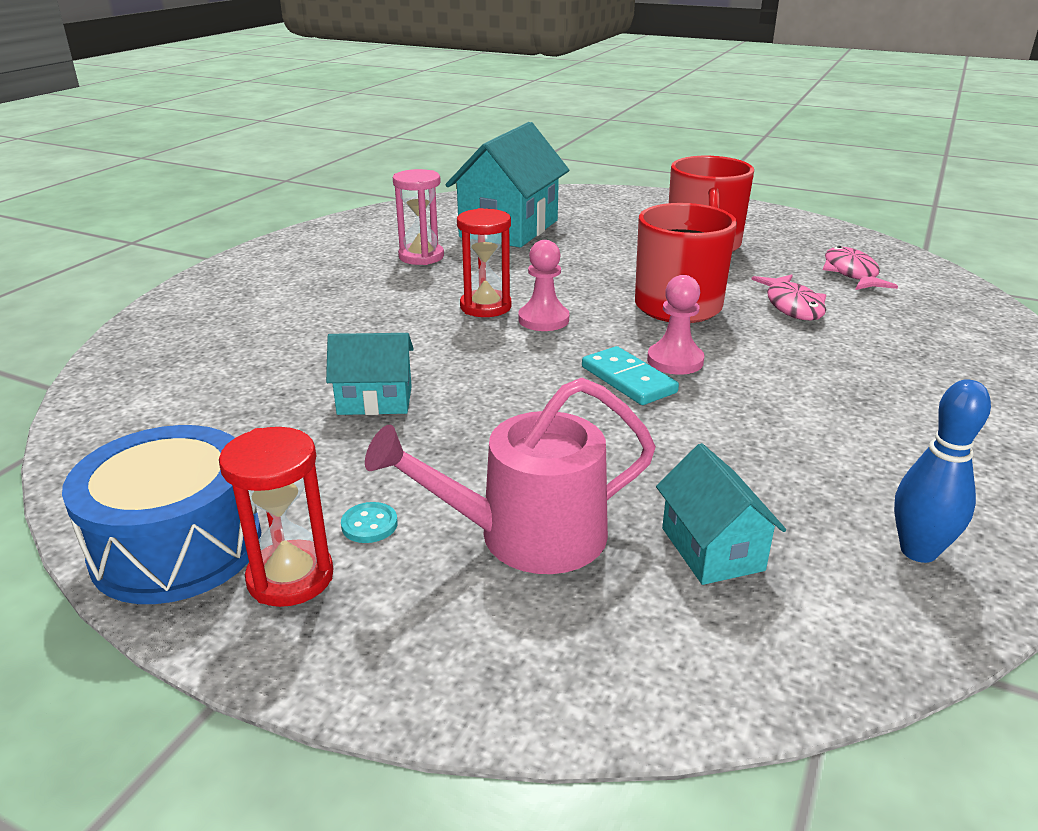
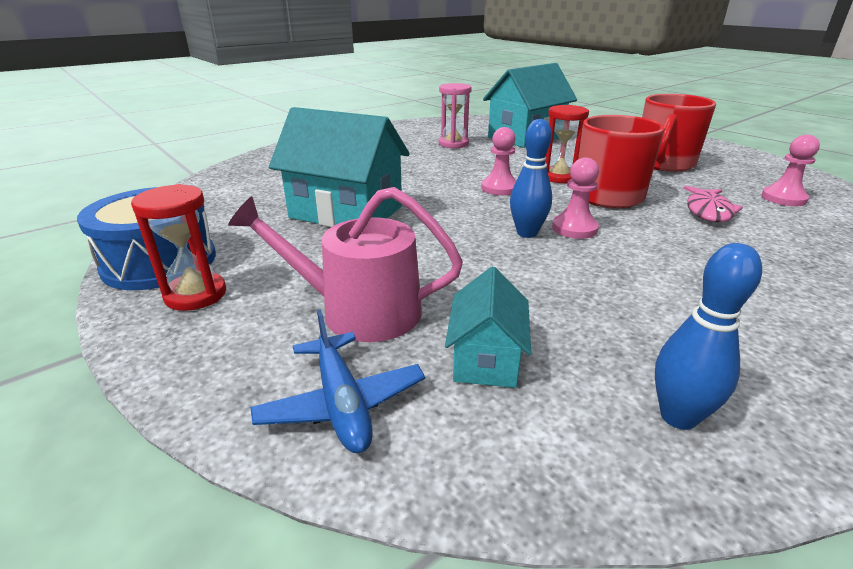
camera: 25 degrees right, 0 degrees up
turquoise house [326,333,414,415] -> turquoise house [269,107,410,227], size x1.91
turquoise button [341,502,398,543] -> none
red hourglass [457,208,511,317] -> red hourglass moved to [545,105,589,183]
turquoise domino [582,346,679,405] -> blue bowling pin [510,119,552,238]
pink fish [823,246,898,290] -> pink pawn [761,135,820,206]
none -> blue plane [250,309,425,453]

